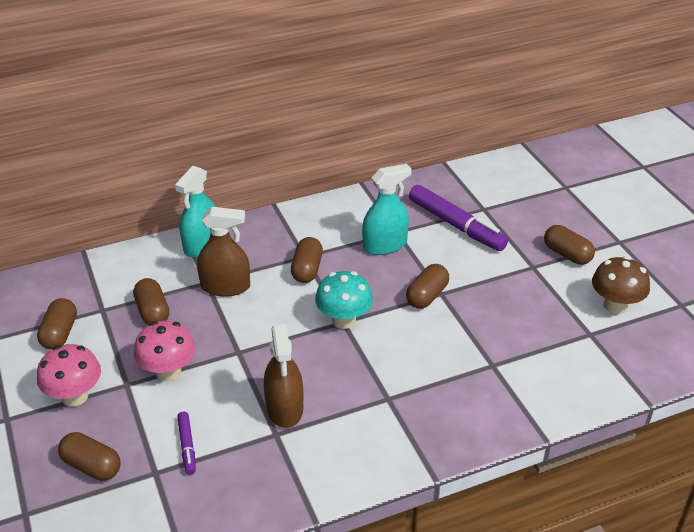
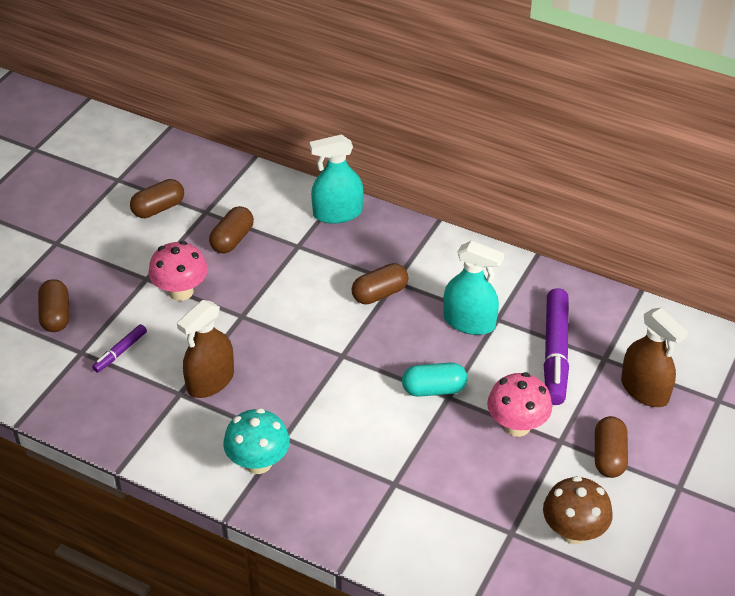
camera: 50 degrees right, 5 degrees up
pink mushroom [37,344,101,407] -> pink mushroom moved to [487,372,552,437]
brown spray bottle [197,207,250,297] -> brown spray bottle moved to [621,308,688,407]
turquoise mushroom [315,271,373,329] -> turquoise mushroom moved to [223,408,290,474]
brown capsule [406,264,449,309] -> turquoise capsule [402,363,467,397]

